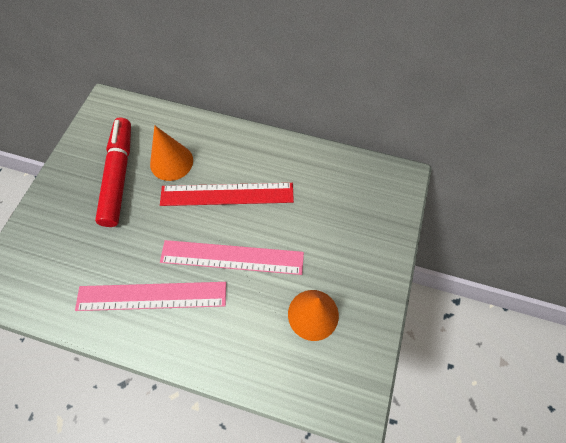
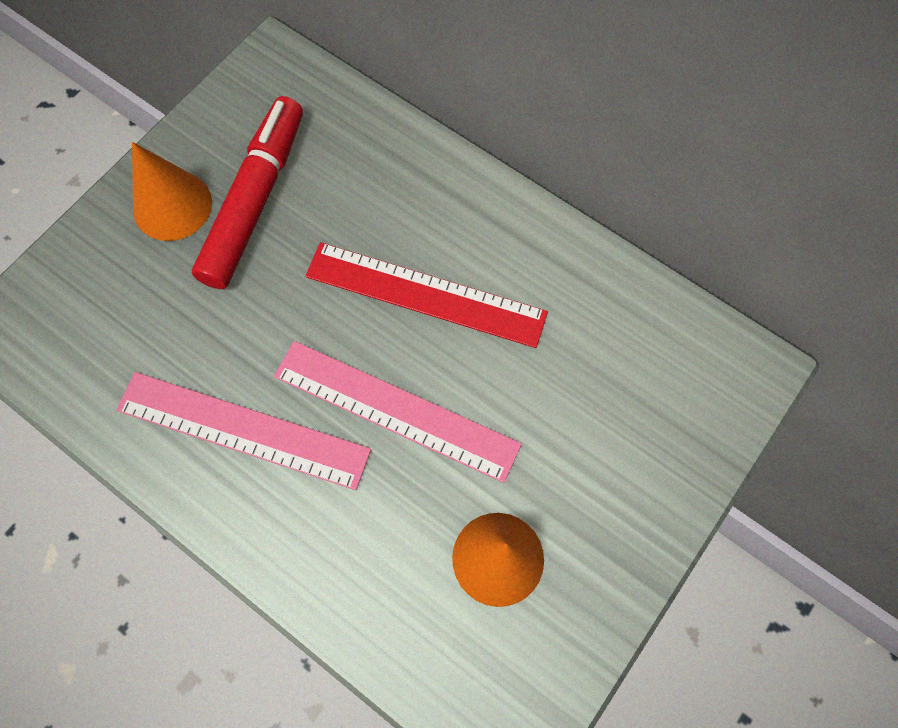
camera: 20 degrees right, 5 degrees up
orange cone [150,125,193,181] -> orange cone moved to [132,142,212,241]

